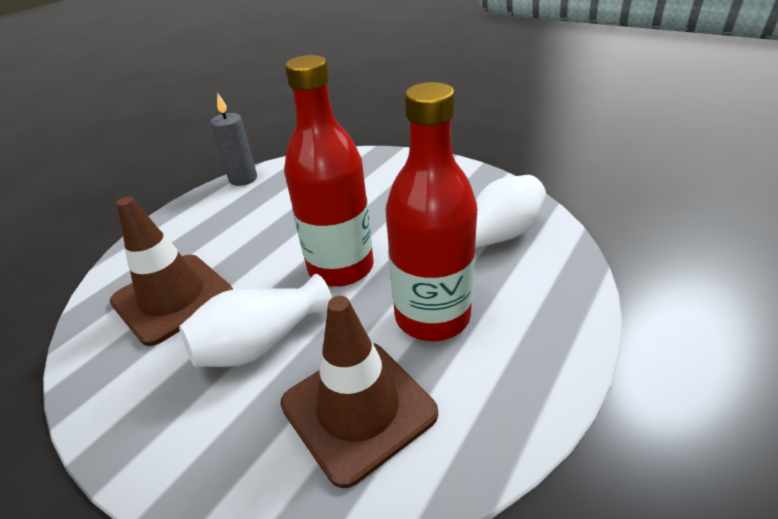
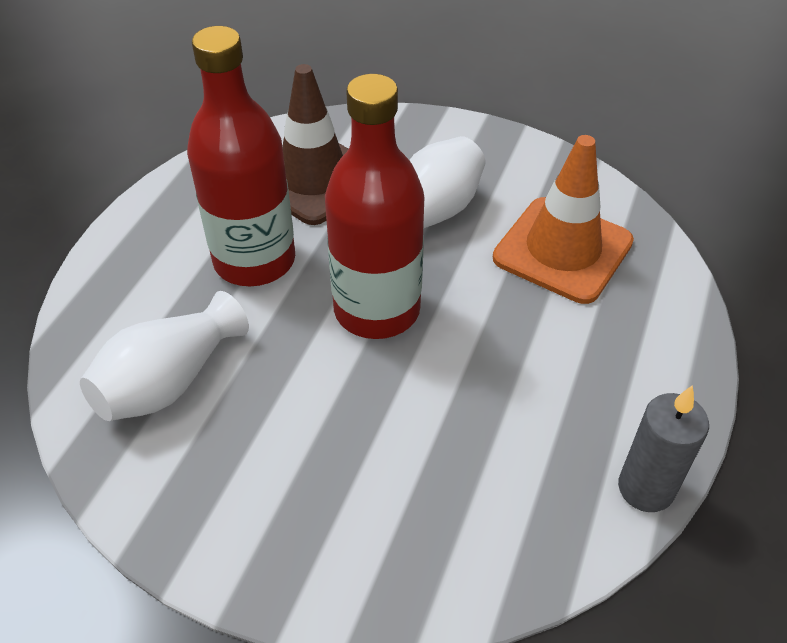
camera: 165 degrees right, 10 degrees up
brown traffic cone [110,197,233,346] -> orange traffic cone [493,135,634,304]

